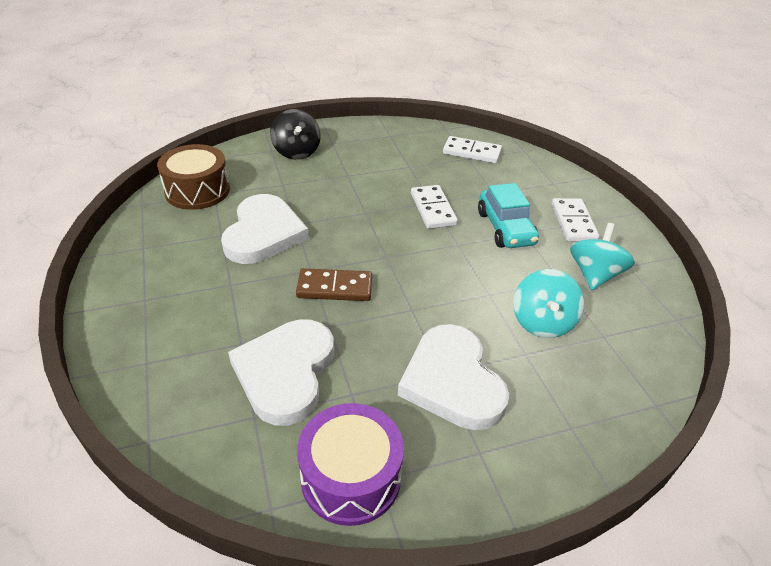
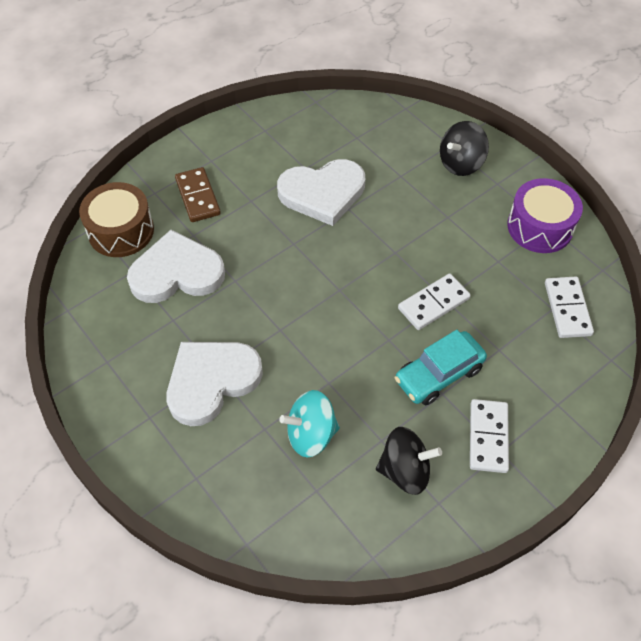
camera: 70 degrees right, 15 degrees up
brown drum [157,144,230,210] -> brown drum moved to [79,182,154,257]
brown domino [296,268,372,301] -> brown domino moved to [175,167,221,222]
purple drum [297,403,404,526] -> purple drum moved to [508,178,583,253]
white domino [552,198,599,242] -> white domino turned 60 degrees counterclockwise [470,399,509,473]
turquoise spinning top [570,223,635,291] -> black spinning top [376,427,442,495]

